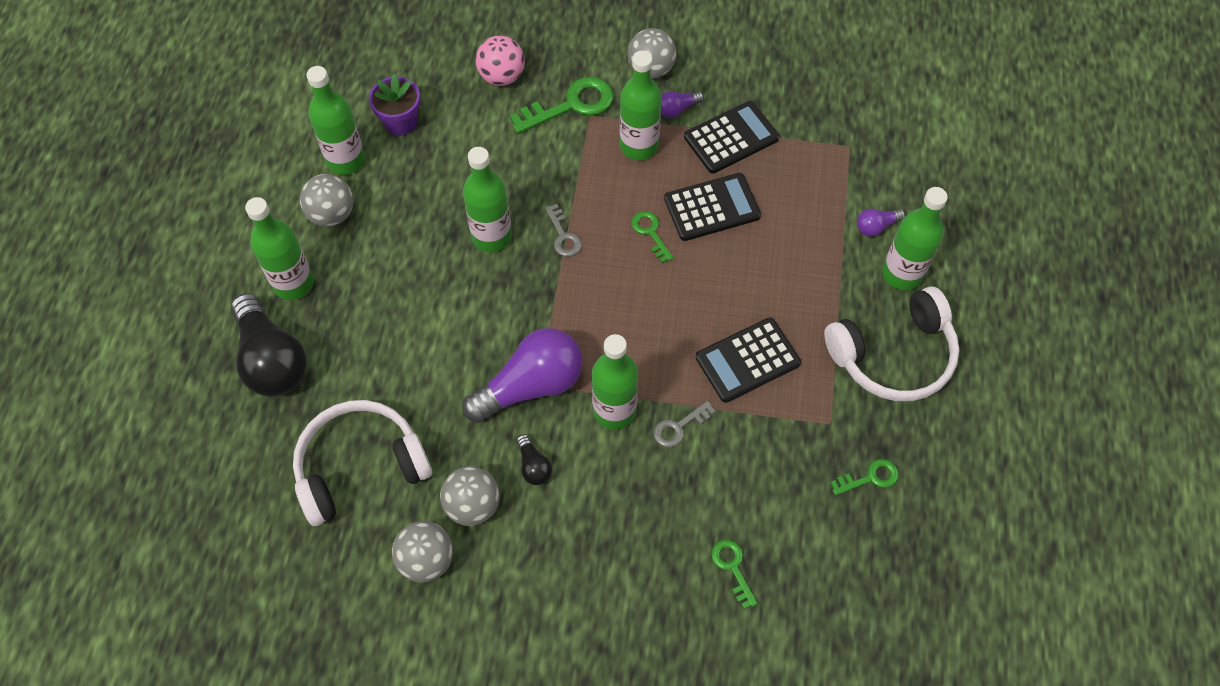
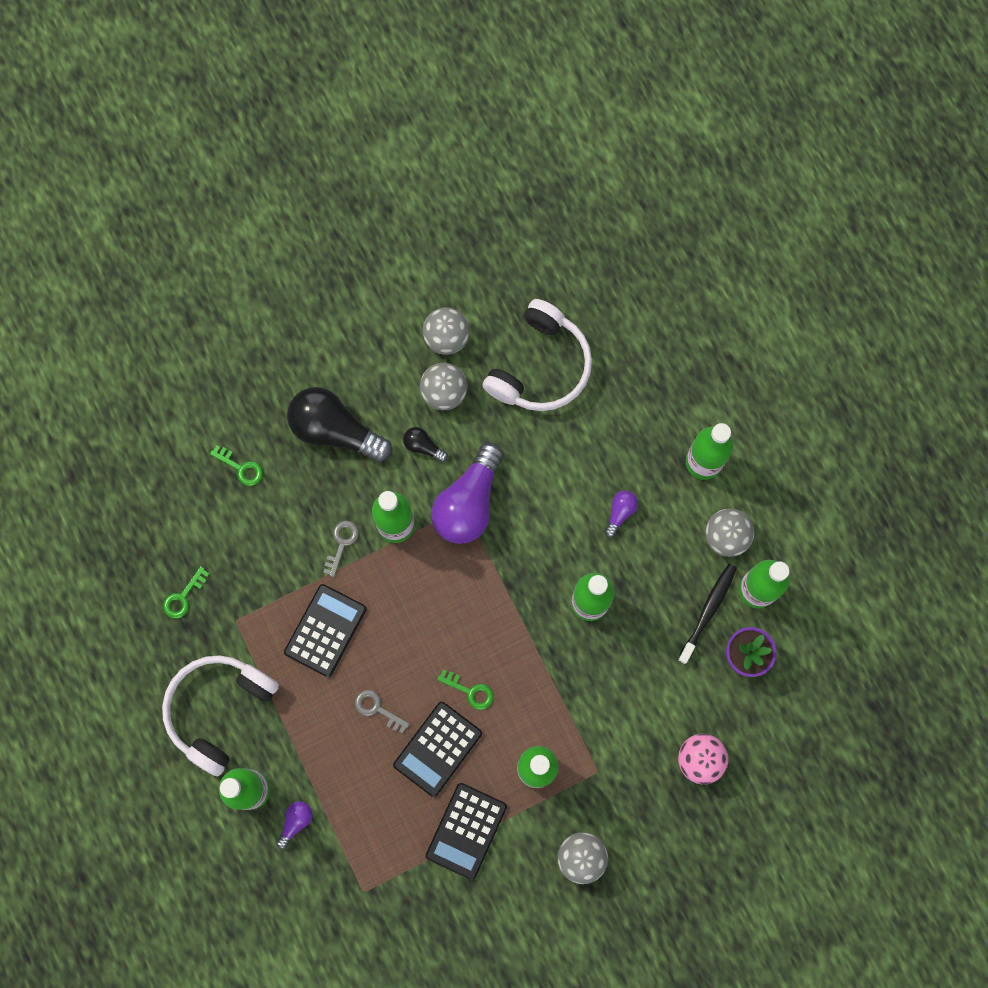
camera: 145 degrees right, 15 degrees up
black light bulb [231,293,306,397] -> black light bulb moved to [287,387,392,462]
green key [510,77,613,134] -> none
grey key [545,204,582,257] -> grey key moved to [355,690,410,734]
purple light bulb [661,91,704,118] -> purple light bulb moved to [605,491,638,537]
none -> black toothbrush [678,563,737,664]

